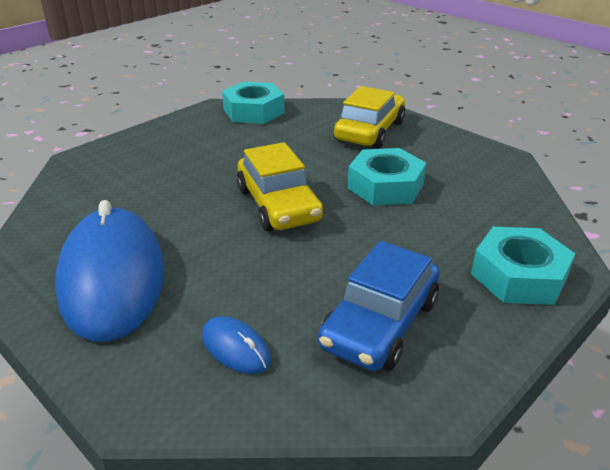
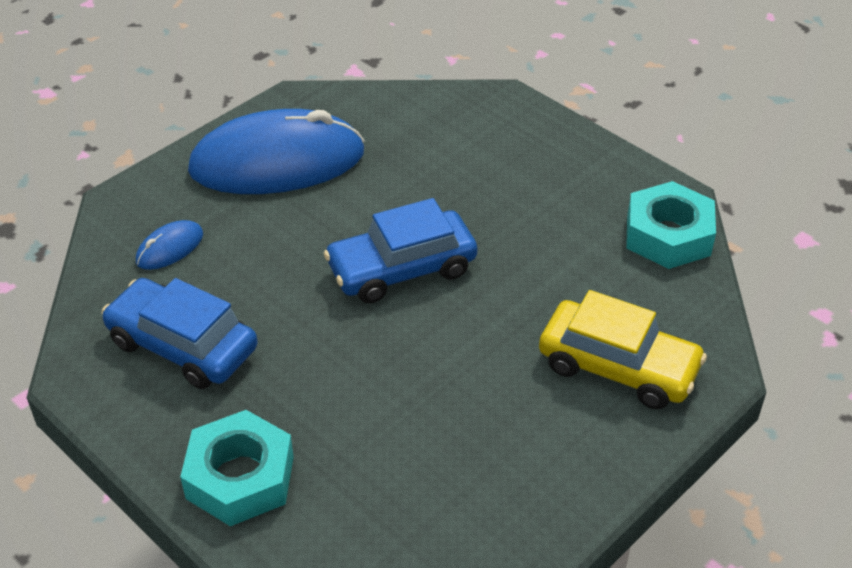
camera: 90 degrees right, 10 degrees up
yellow car [237,142,323,231] -> blue car [324,198,477,303]
turquoise nut [348,148,426,206] -> none

